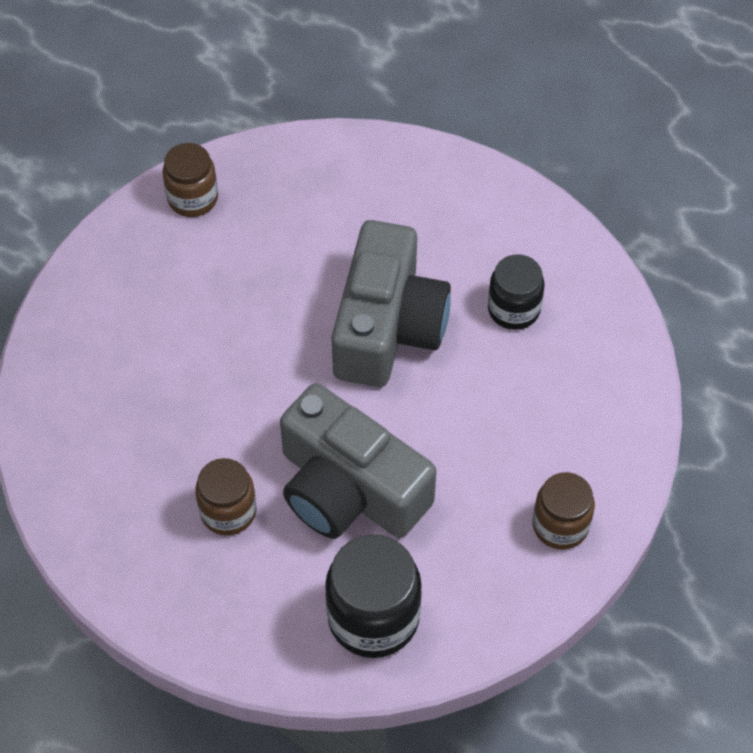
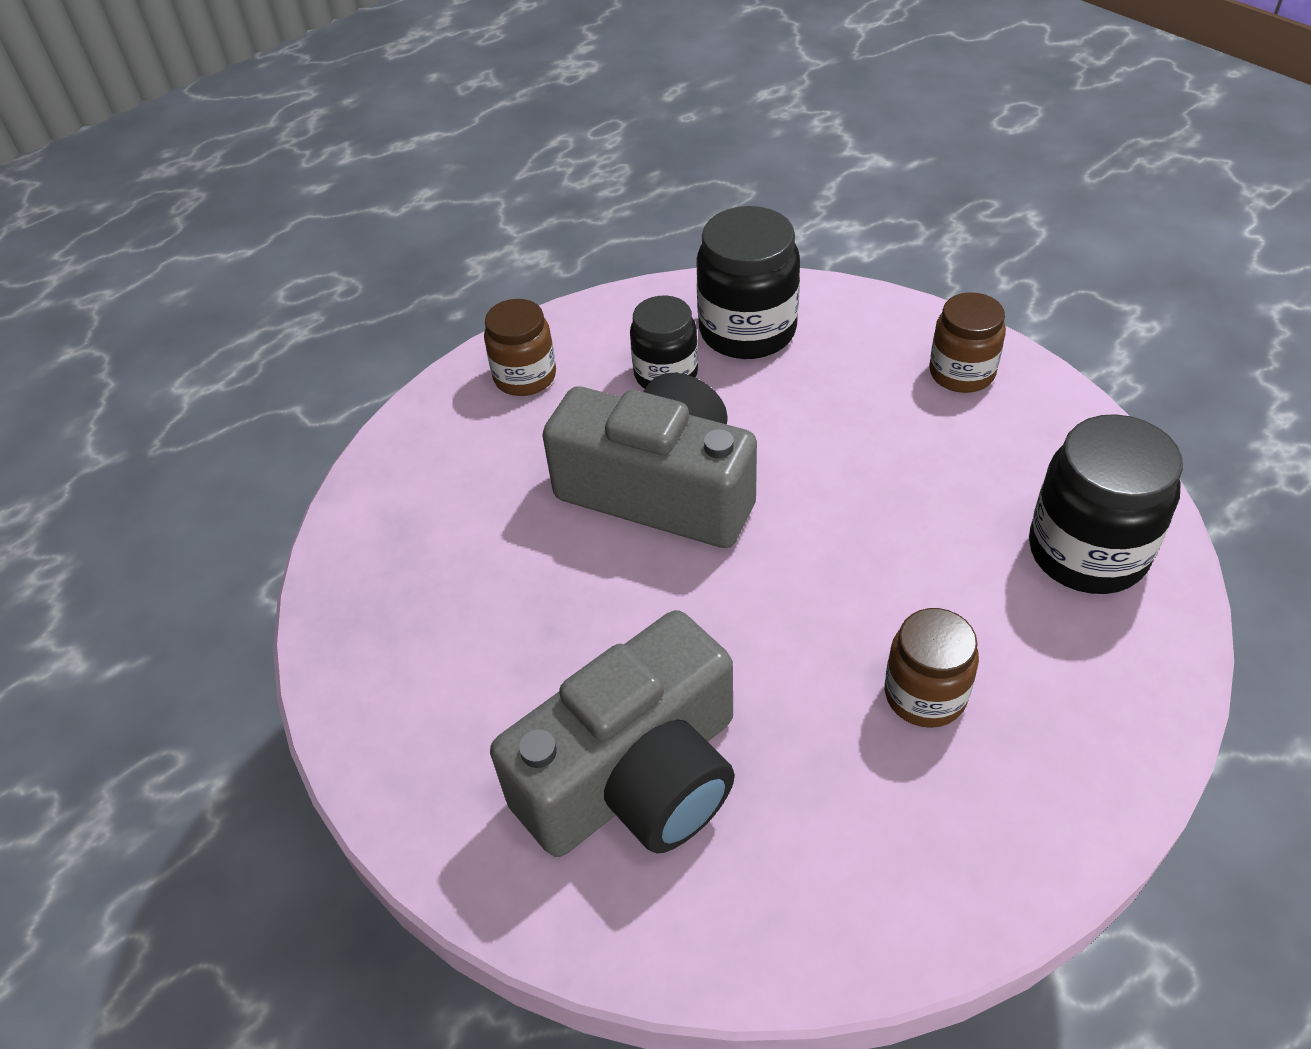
camera: 75 degrees left, 10 degrees down
brown jar [162,143,218,217] -> brown jar moved to [484,299,556,396]
grey camera [280,383,436,539] -> grey camera moved to [490,610,735,857]
none -> black jar [697,206,800,359]

